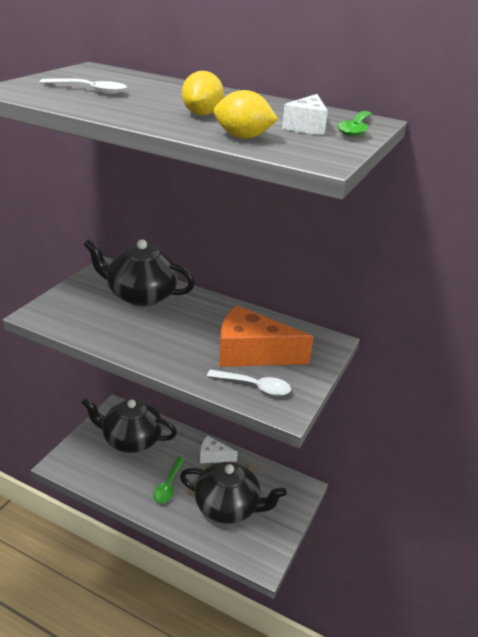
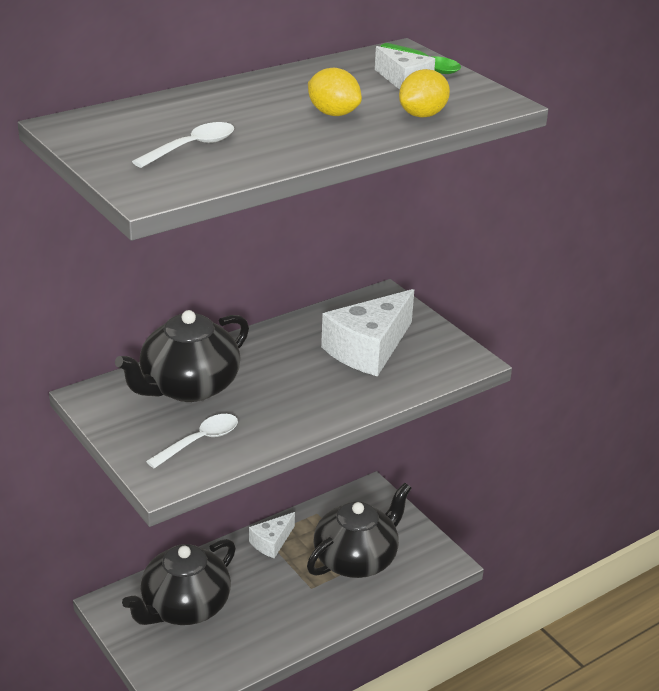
camera: 60 degrees left, 0 degrees up
green spoon [153,456,185,503] -> none
white spoon [207,369,291,396] -> white spoon moved to [146,414,238,468]
orange cheese [219,305,313,367] -> white cheese [321,289,414,376]

